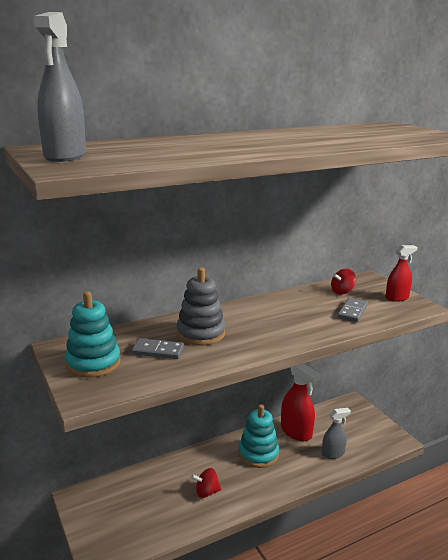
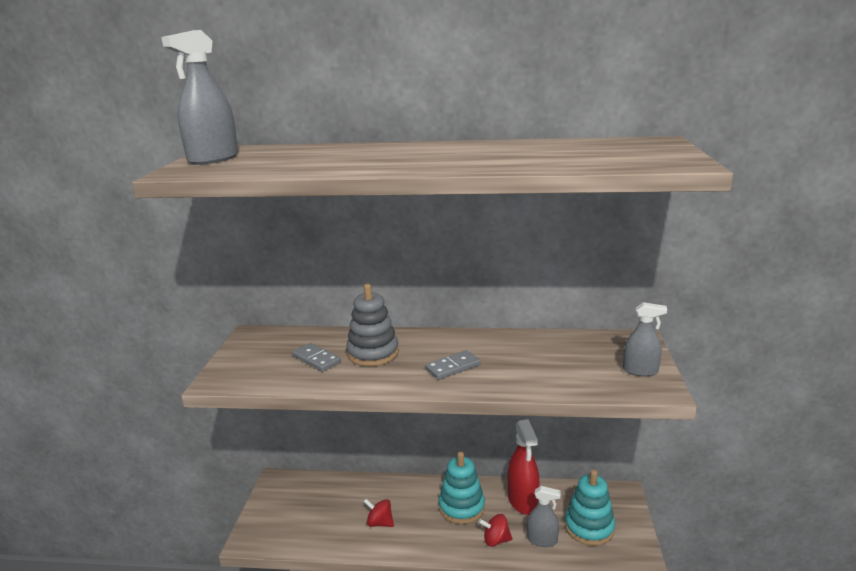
camera: 35 degrees right, 0 degrees up
turquoise stacking toy [65,291,121,378] -> turquoise stacking toy moved to [565,470,615,546]
red spinning top [331,269,356,294] -> red spinning top moved to [479,514,513,547]
grey domino [337,298,368,322] -> grey domino moved to [425,350,480,380]
red spray bottle [385,245,418,302] -> grey spray bottle [623,302,667,376]

